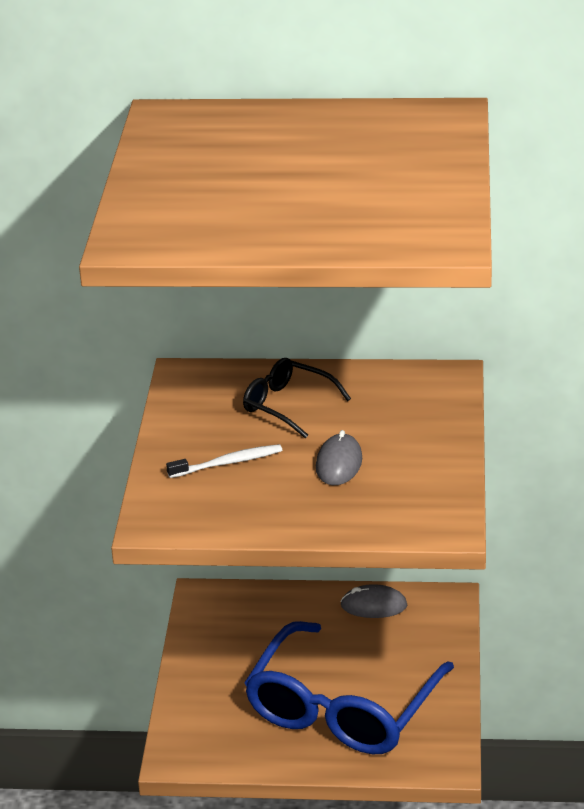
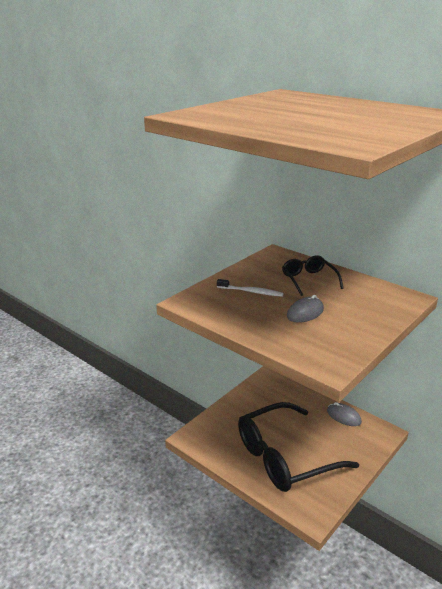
camera: 35 degrees right, 5 degrees down
blue glasses [244,621,454,754] -> black glasses [238,402,359,492]

